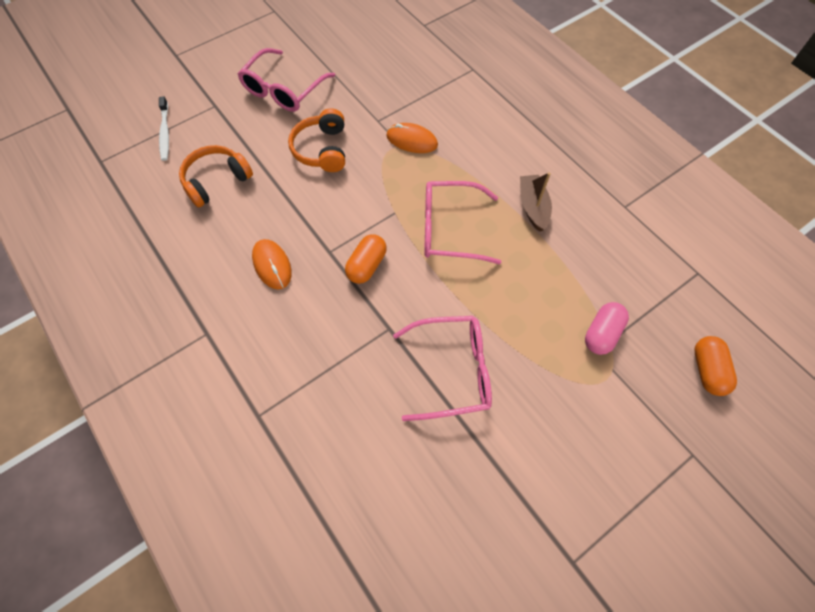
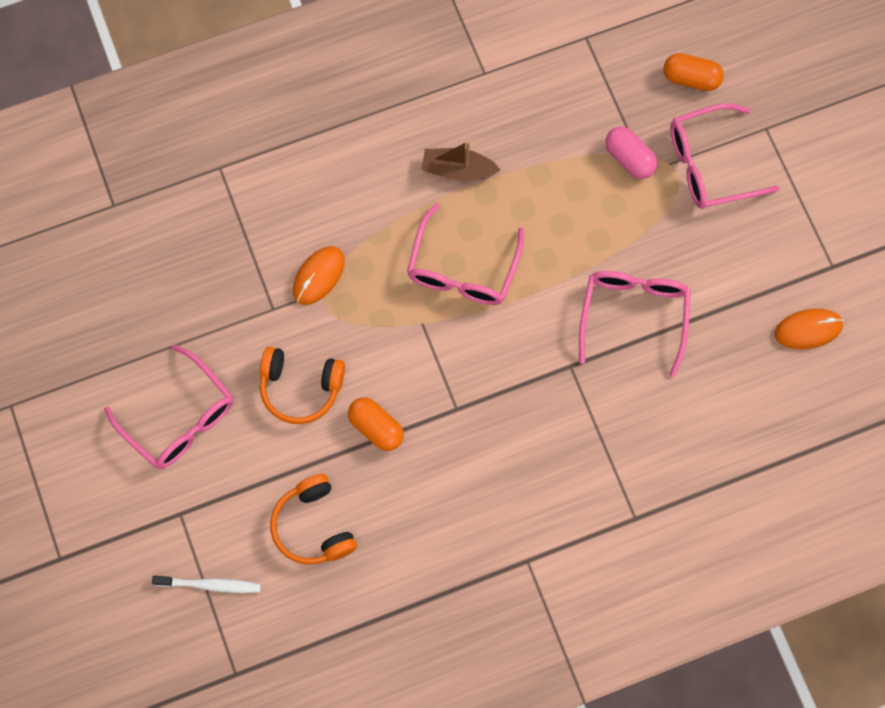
camera: 75 degrees left, 10 degrees up
orange mouse [252,239,292,289] -> orange mouse moved to [775,309,843,349]
orange capsule [345,234,387,284] -> orange capsule moved to [348,397,404,451]
none -> pink glasses [670,103,780,209]

